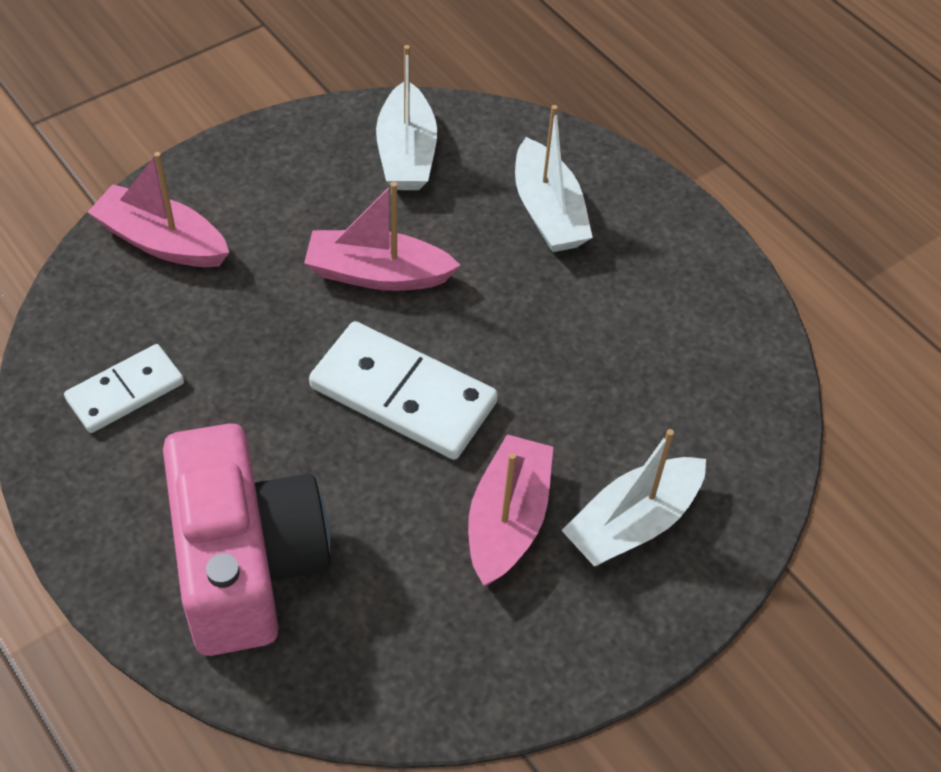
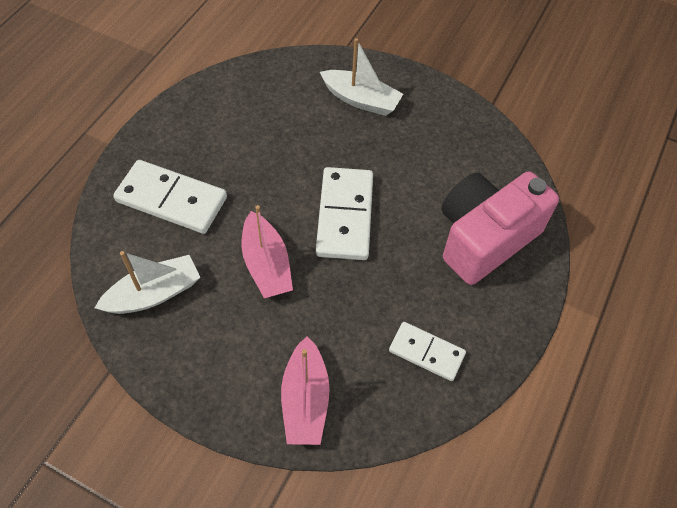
camera: 115 degrees left, 5 degrees up
pink boat [468,434,553,586] -> none
white boat [515,105,593,252] -> white domino [113,160,227,234]

